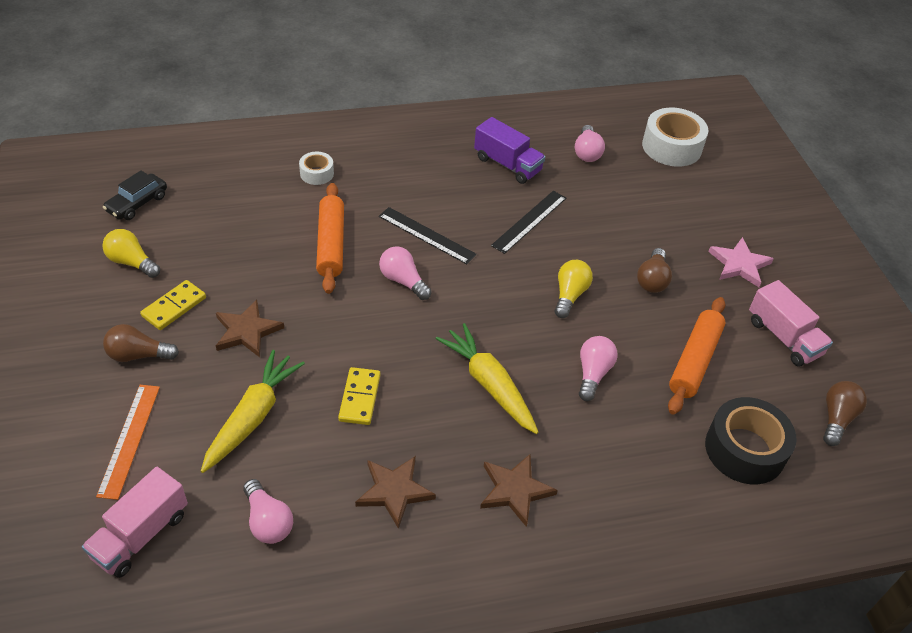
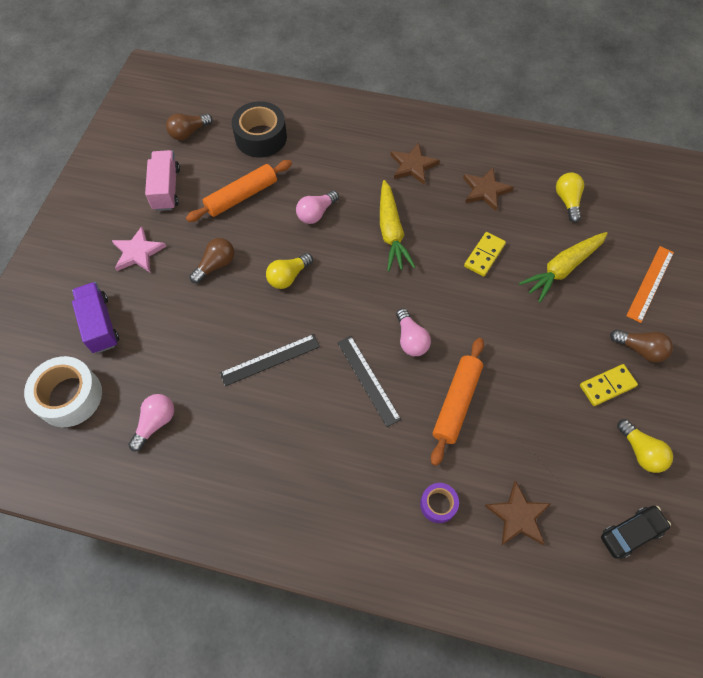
camera: 150 degrees left, 15 degrees up
pink truck [82,467,188,578] -> none
brown star [216,300,284,357] -> brown star moved to [485,480,552,546]
pink light bulb [243,479,293,544] -> yellow light bulb [556,172,584,223]
white tape [299,152,334,185] -> purple tape [420,483,459,523]
purple truck [474,117,545,184] -> purple truck moved to [72,282,119,353]

